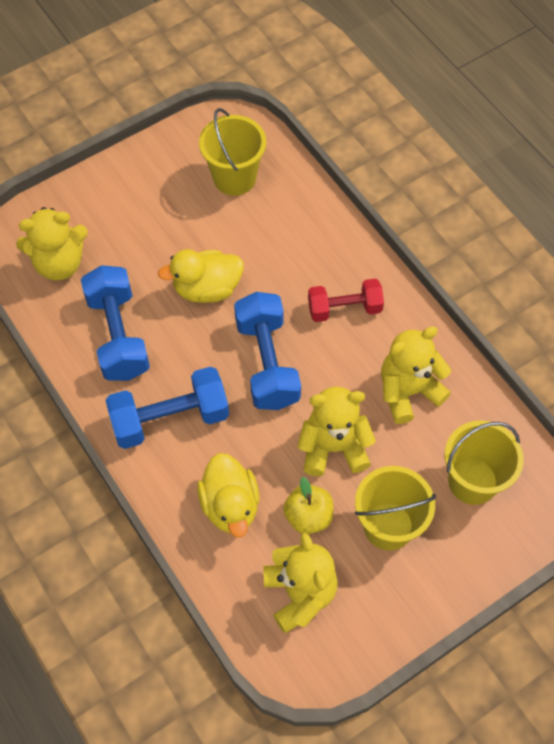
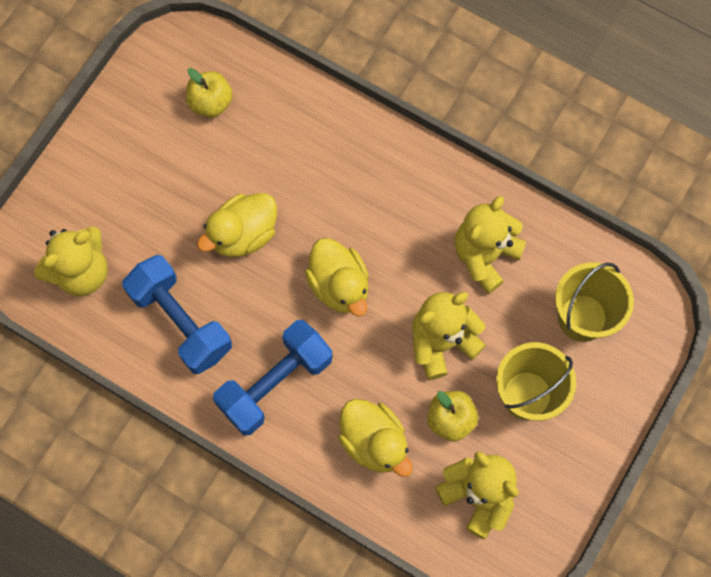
camera: 25 degrees left, 10 degrees up
yellow bucket [199,108,266,196] -> yellow apple [186,68,233,118]
blue dumbbell [234,292,301,410] -> yellow duck [305,238,369,317]
red dumbbell [308,278,384,322] -> none

